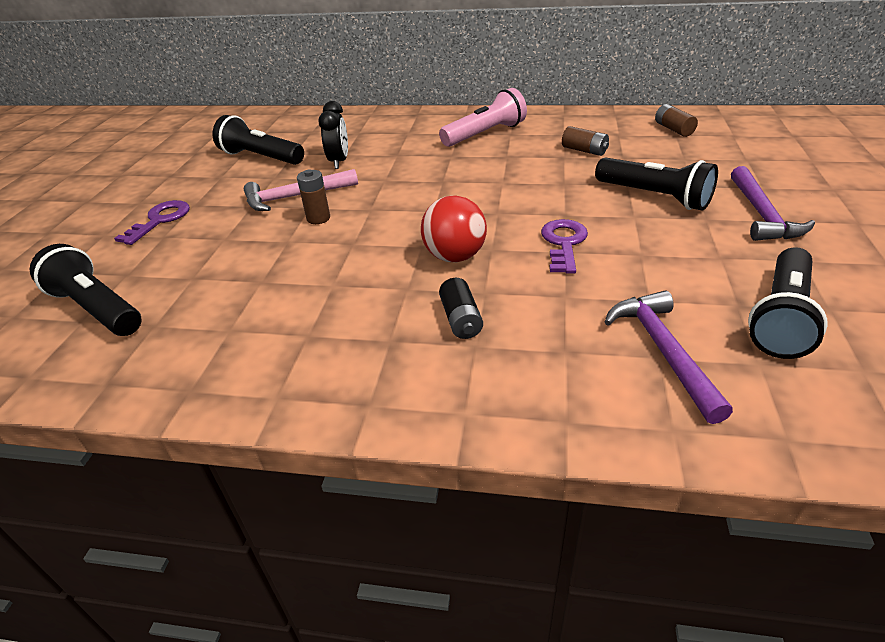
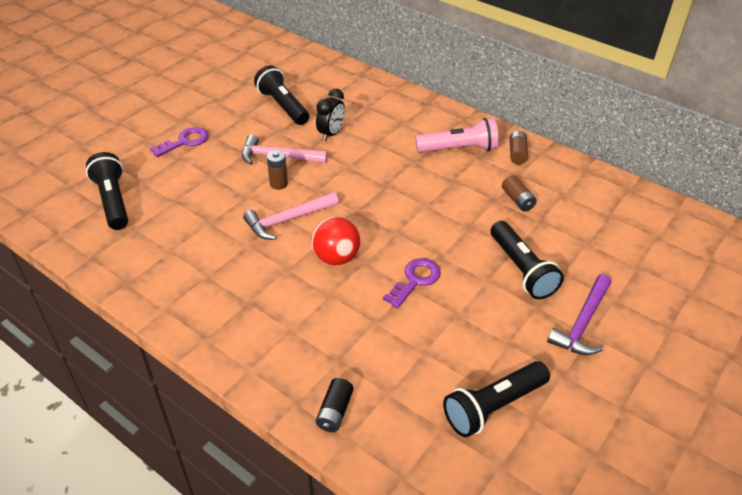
camera: 25 degrees right, 5 degrees up
black battery [439,278,483,339] -> black battery moved to [315,378,354,432]
purple hammer [605,291,733,424] -> none
brown battery [655,104,698,137] -> brown battery moved to [510,131,528,165]
none -> pink hammer [243,192,339,240]

